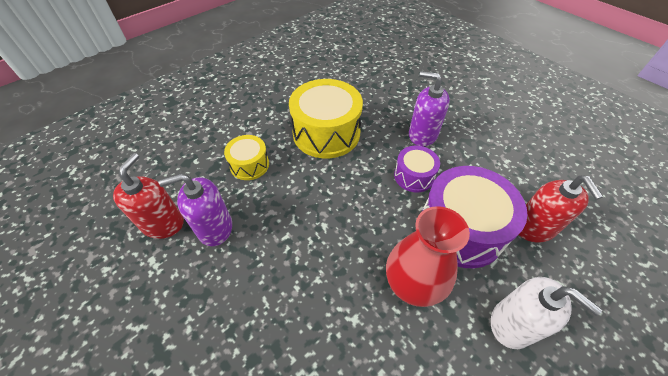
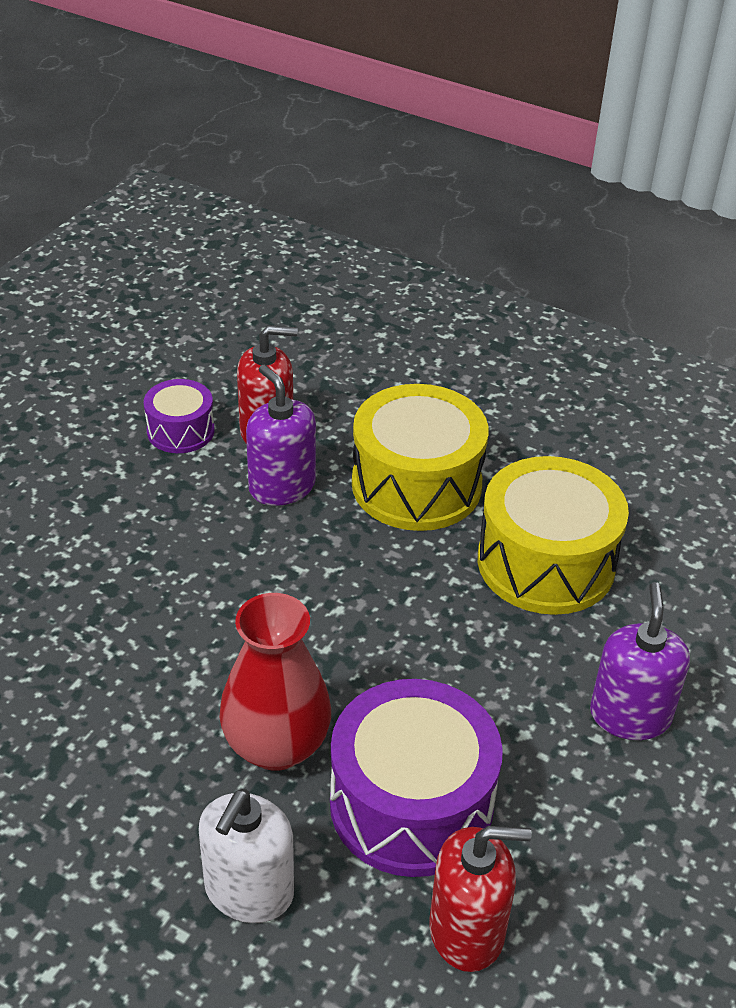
camera: 70 degrees right, 10 degrees down
yellow drum [224,135,269,180] -> yellow drum [352,384,489,531], size x1.87
purple drum [394,146,440,192] -> purple drum moved to [144,379,214,453]
red soap dispenser [519,176,604,243] -> red soap dispenser turned 150 degrees counterclockwise [429,826,532,972]

